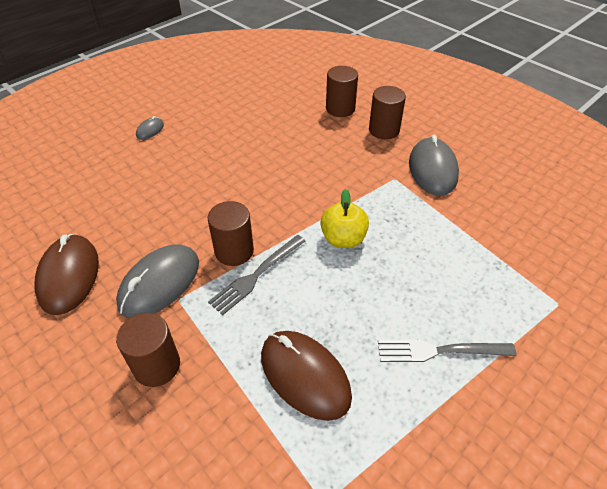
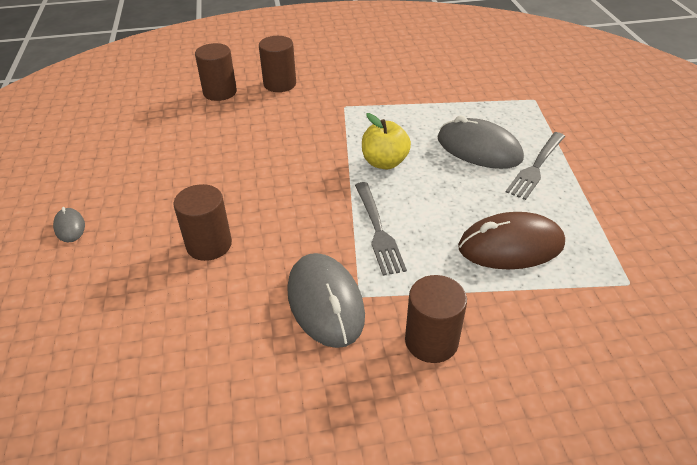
camera: 55 degrees left, 5 degrees down
brown mouse [35,234,99,315] -> none
brown cylinder [208,201,254,266] -> brown cylinder moved to [173,184,232,261]
grey mouse [409,135,459,196] -> grey mouse moved to [438,116,524,169]

